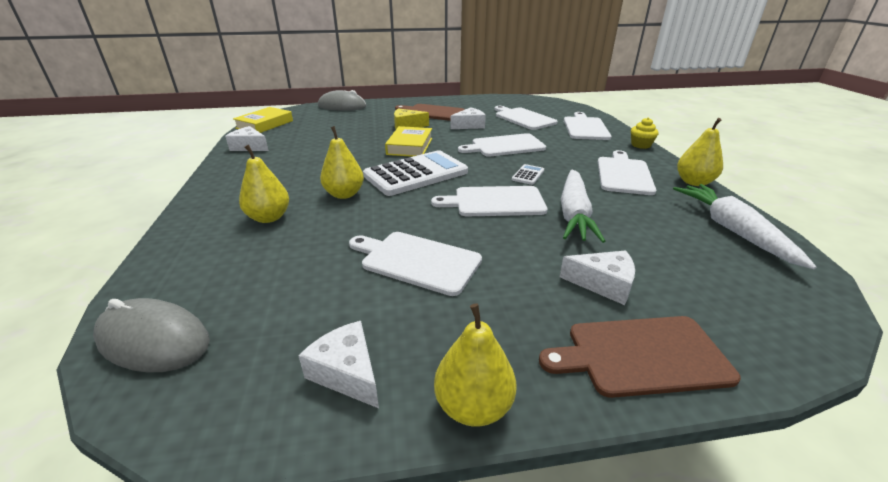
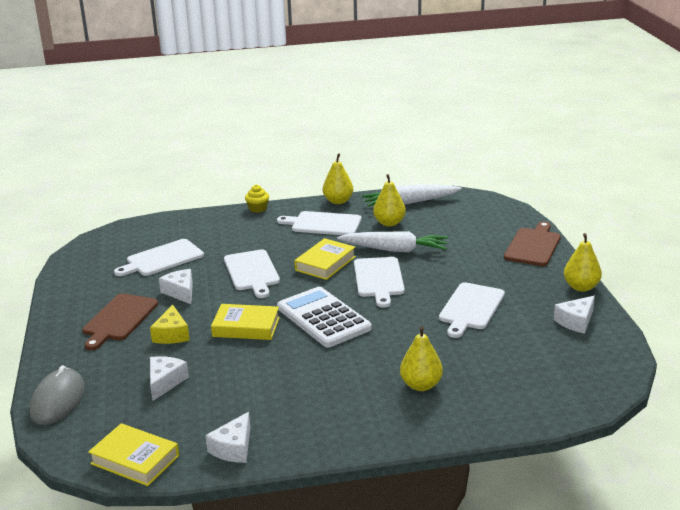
camera: 90 degrees left, 5 degrees down
grey mouse [93,298,210,373] -> none
yellow pear [320,126,364,199] -> yellow pear moved to [373,174,406,226]
white calculator [512,164,544,185] -> yellow book [294,238,356,280]
brown cutting board [539,316,741,398] -> brown cutting board turned 150 degrees counterclockwise [504,221,561,266]
white cheese [560,250,635,305] -> white cheese moved to [150,356,189,401]
white cutting board [564,112,612,140] -> none

